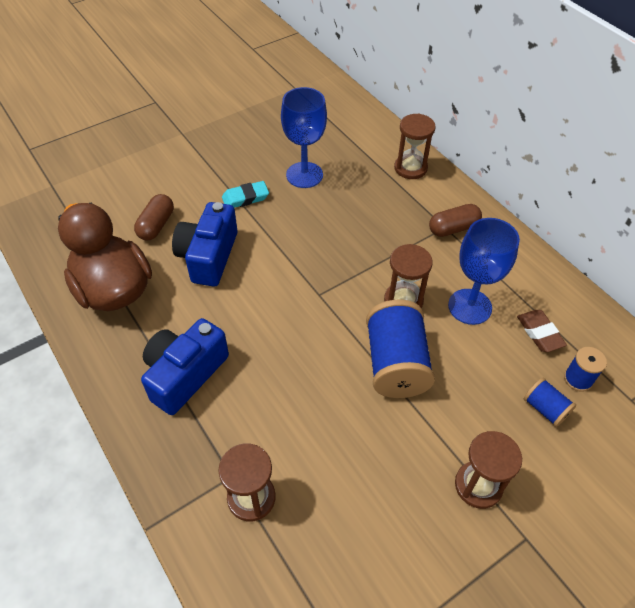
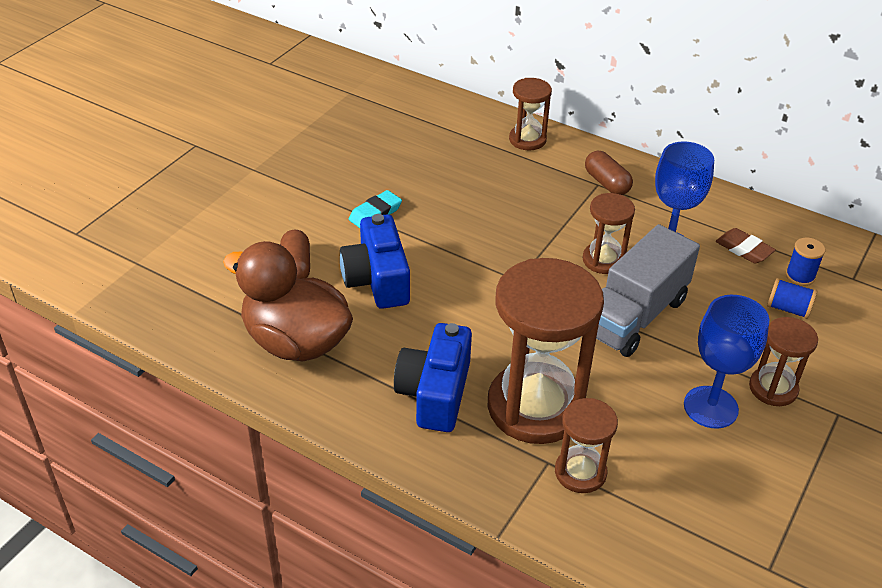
camera: 25 degrees left, 10 degrees down
blue goblet [281,87,327,188] -> blue goblet moved to [684,295,769,429]
blue spool [366,299,435,398] -> grey truck [596,224,700,357]
brown capsule [429,204,482,237] -> brown capsule turned 75 degrees counterclockwise [585,151,633,195]
none -> brown hourglass [488,258,604,444]

